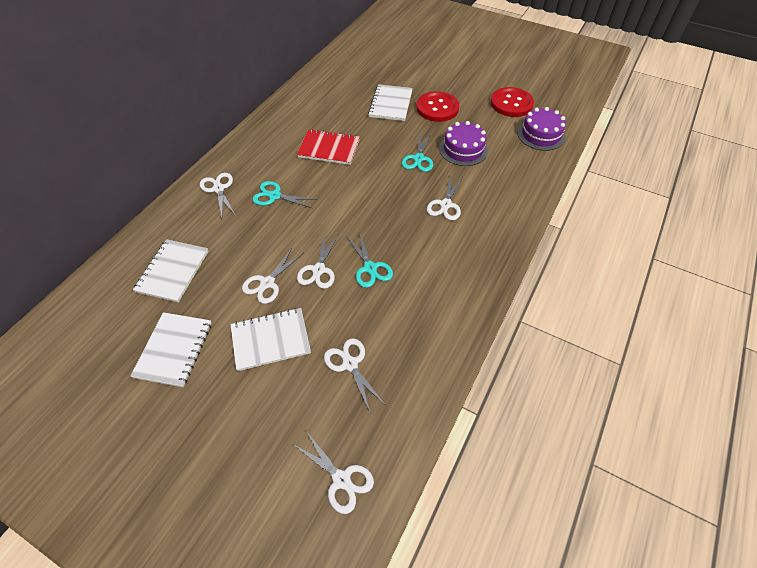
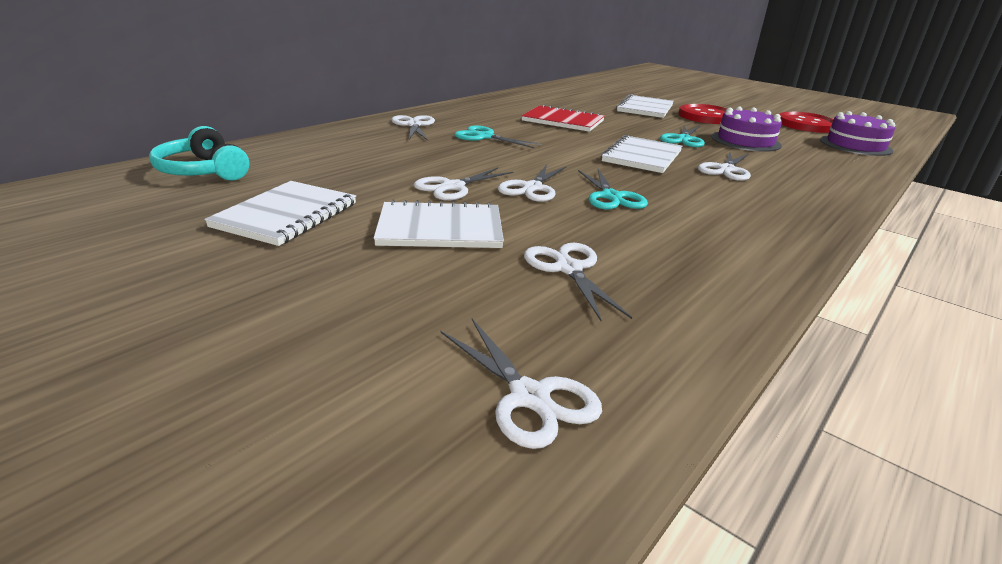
camera: 10 degrees right, 25 degrees down
white notebook [133,239,209,302] -> white notebook moved to [601,135,682,173]
none -> turquoise headphones [149,126,249,181]

